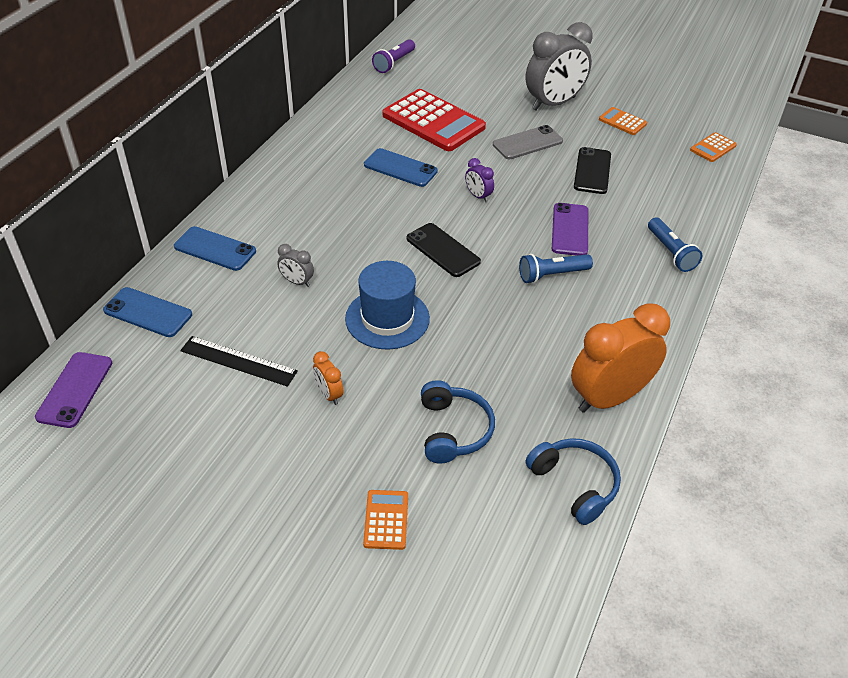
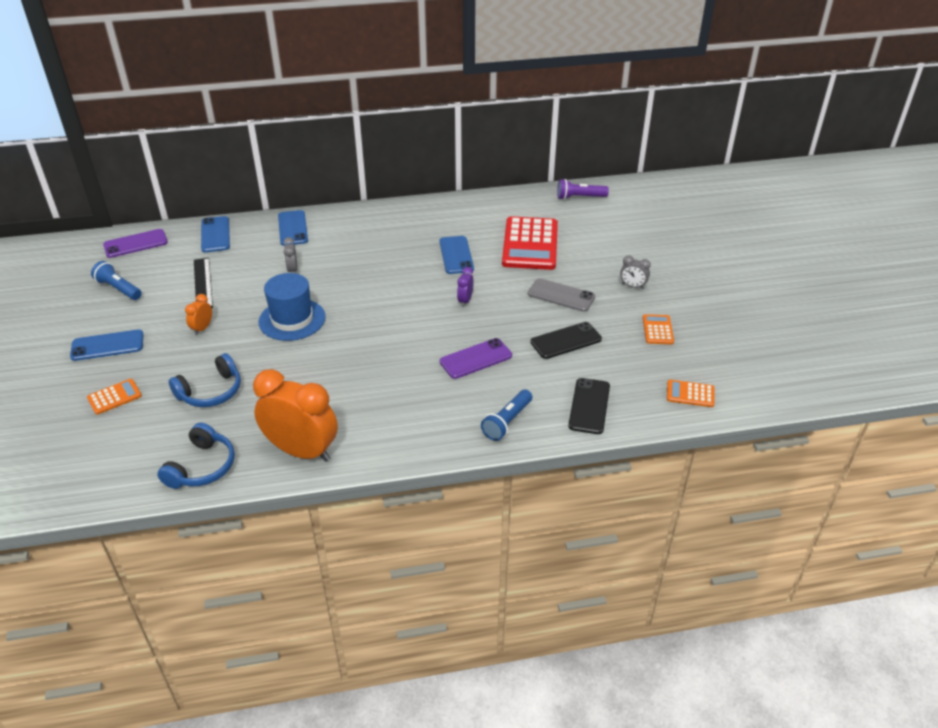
camera: 55 degrees right, 5 degrees down
black phone [407,223,481,277] -> black phone moved to [568,378,610,434]
blue flashlight [519,254,593,283] -> blue flashlight moved to [91,261,142,300]
grey clock [525,22,593,111] -> grey clock [620,256,651,289], size x0.43
none -> blue phone [70,330,144,361]

